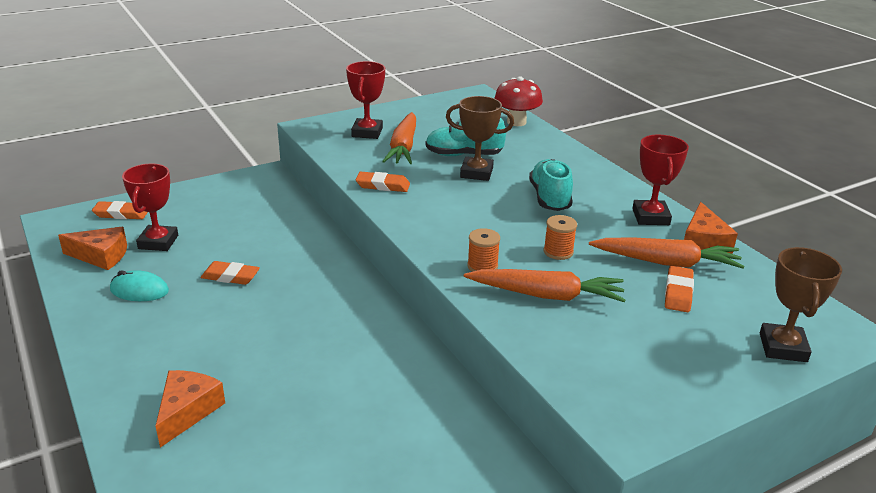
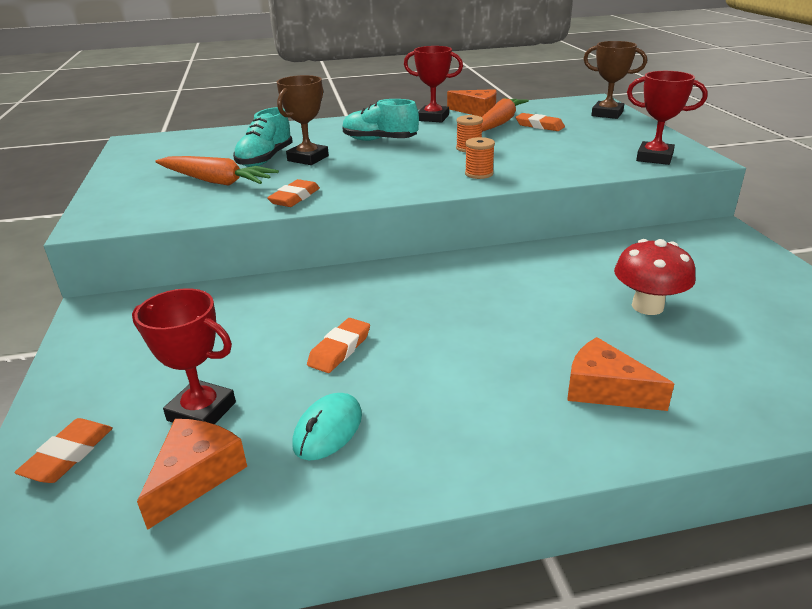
camera: 70 degrees left, 0 degrees up
red trophy [346,61,385,139] -> red trophy moved to [627,71,708,165]
orange carrot [464,269,626,302] -> none
red mushroom [494,77,543,126] -> red mushroom moved to [614,239,695,315]

